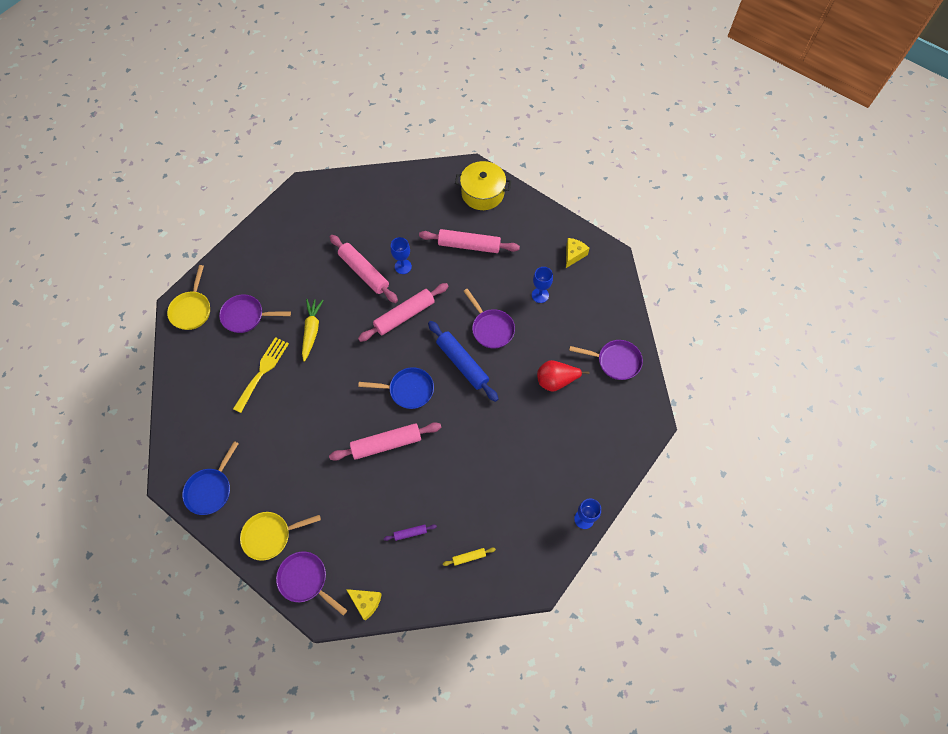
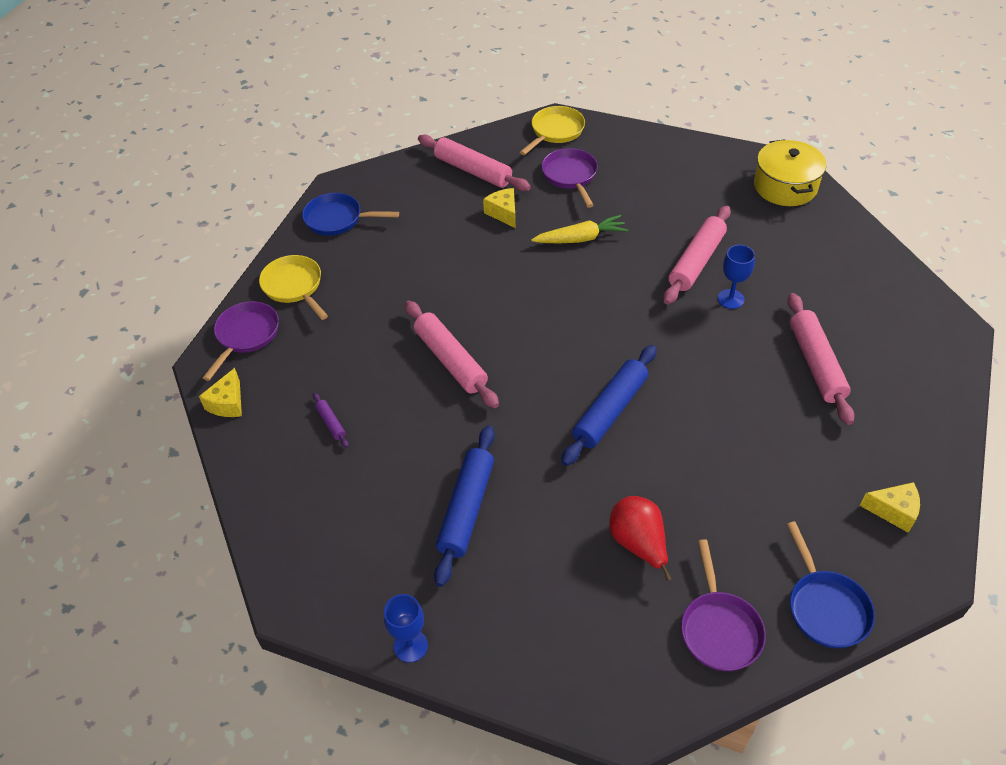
camera: 75 degrees right, 15 degrees down
yellow pan [167,265,210,330] -> yellow pan turned 135 degrees clockwise [520,106,585,155]
yellow fork [233,337,289,413] -> yellow cheese [483,188,516,228]
pink rolling pin [358,283,449,342] -> pink rolling pin moved to [418,135,531,191]
blue pan [358,367,434,409] -> blue pan moved to [787,522,875,648]
yellow rolling pin [443,548,496,566] -> none
yellow pot [455,161,511,210] -> yellow pot moved to [754,139,826,206]
purple pan [464,289,515,349] -> none
blue goblet [532,267,553,303] -> none
none -> blue rolling pin [434,425,495,587]

